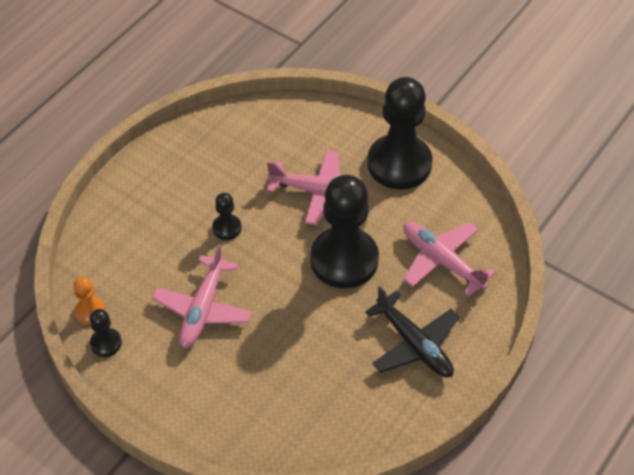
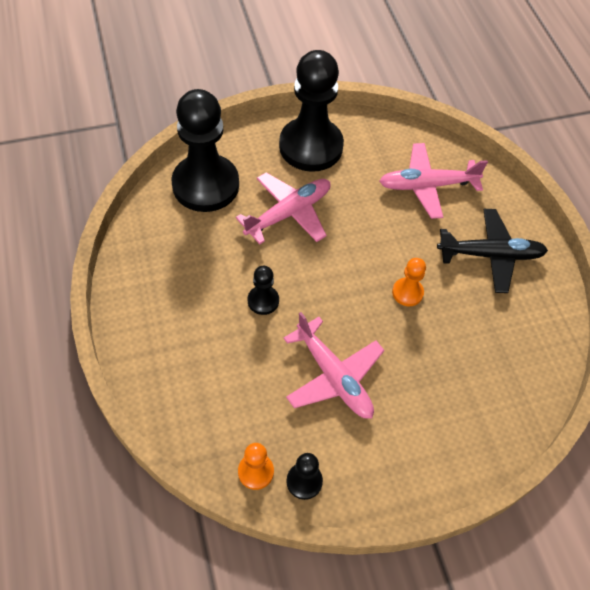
camera: 55 degrees left, 5 degrees up
black pawn [310,175,379,289] -> black pawn moved to [171,89,239,212]
none -> orange pawn [392,258,426,306]

